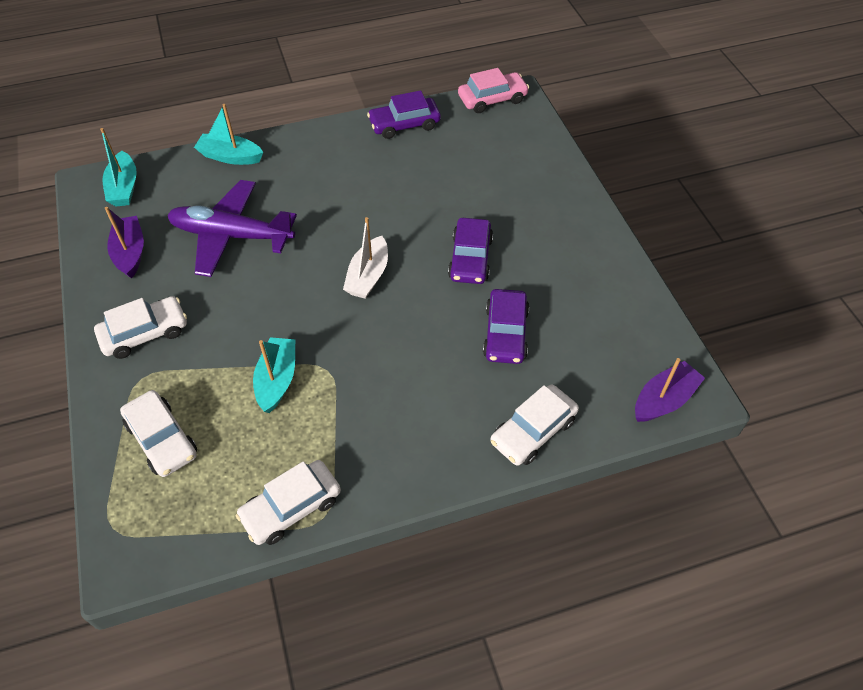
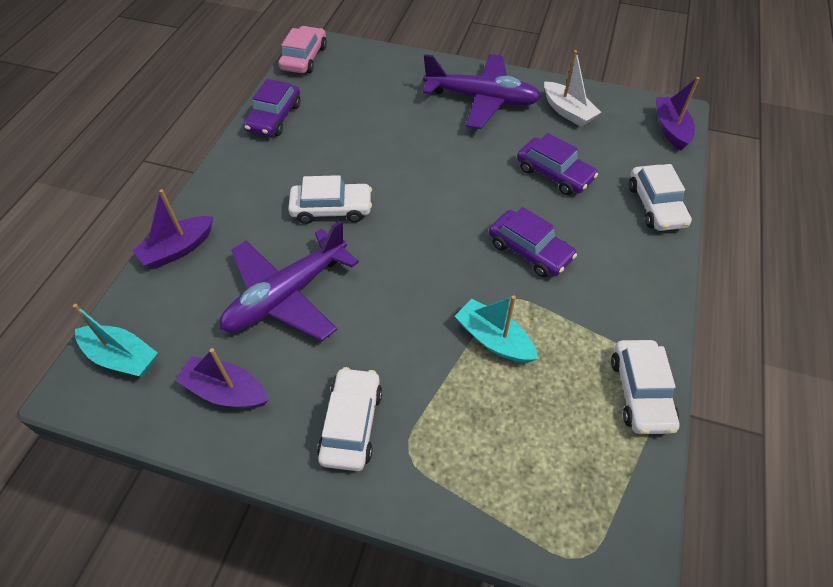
camera: 55 degrees left, 0 degrees up
white car [120,390,197,477] -> white car moved to [288,175,372,224]
turquoise boat [194,104,263,165] -> purple boat [132,189,213,269]
white boat [343,217,388,299] -> white boat moved to [544,50,601,127]
purple car [448,218,493,284] -> purple car moved to [489,207,577,277]
none -> purple plane [423,54,541,129]

